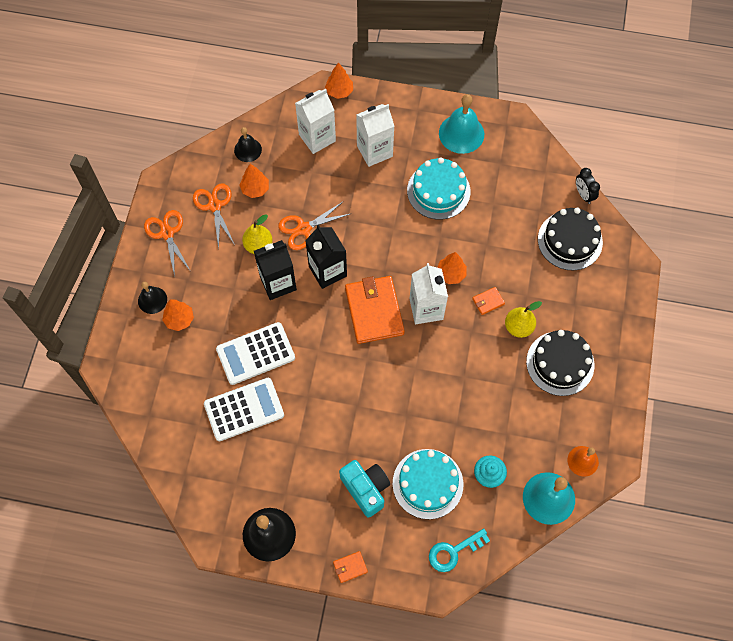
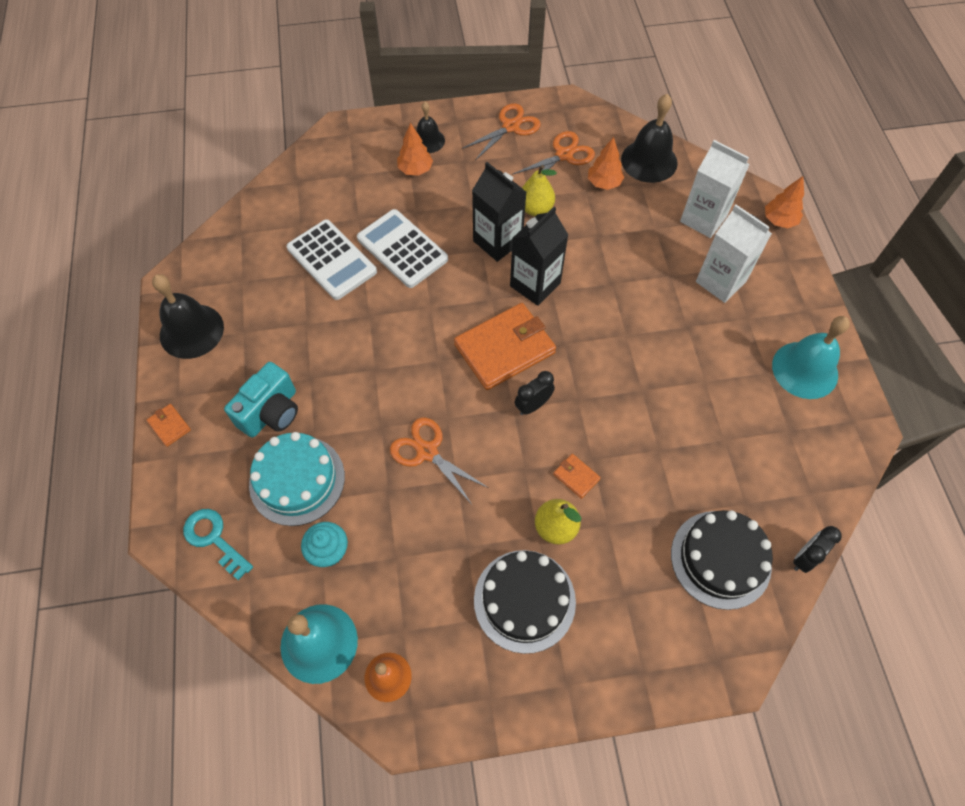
camera: 70 degrees right, 5 degrees down
black bell [234,127,262,162] -> black bell [621,94,678,183], size x1.67
orange scissors [278,201,350,250] -> orange scissors moved to [390,417,489,505]
turquoise cake [407,158,470,220] -> none
white carton [409,263,448,324] -> black clock [515,371,555,415]
orange tree [437,252,467,284] -> none

